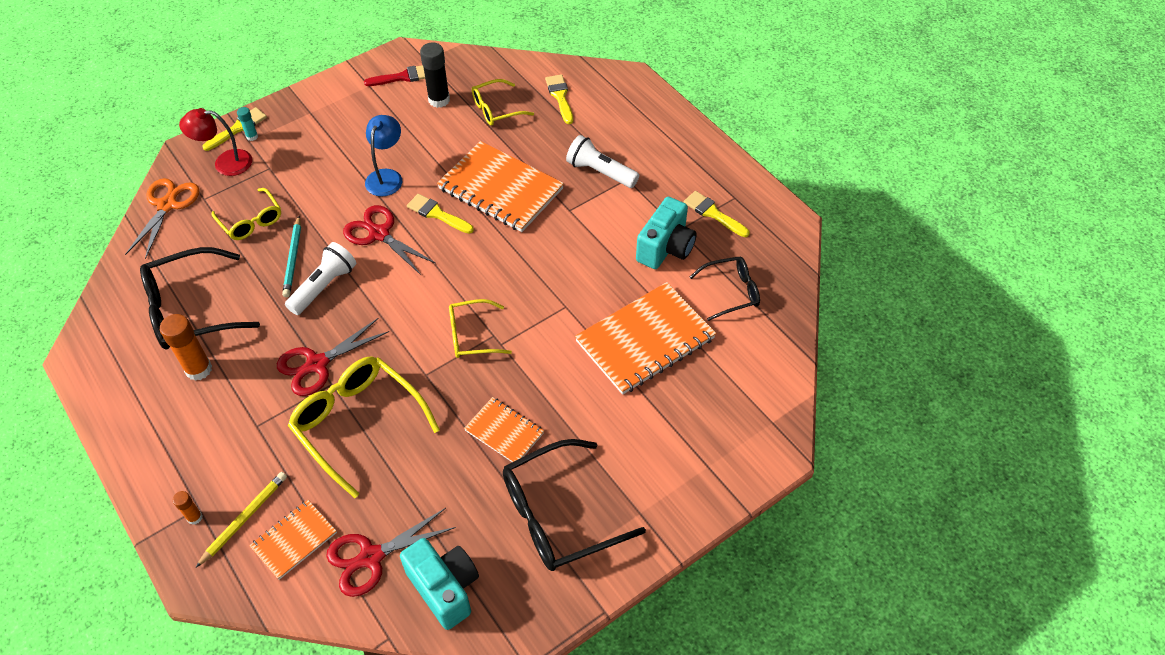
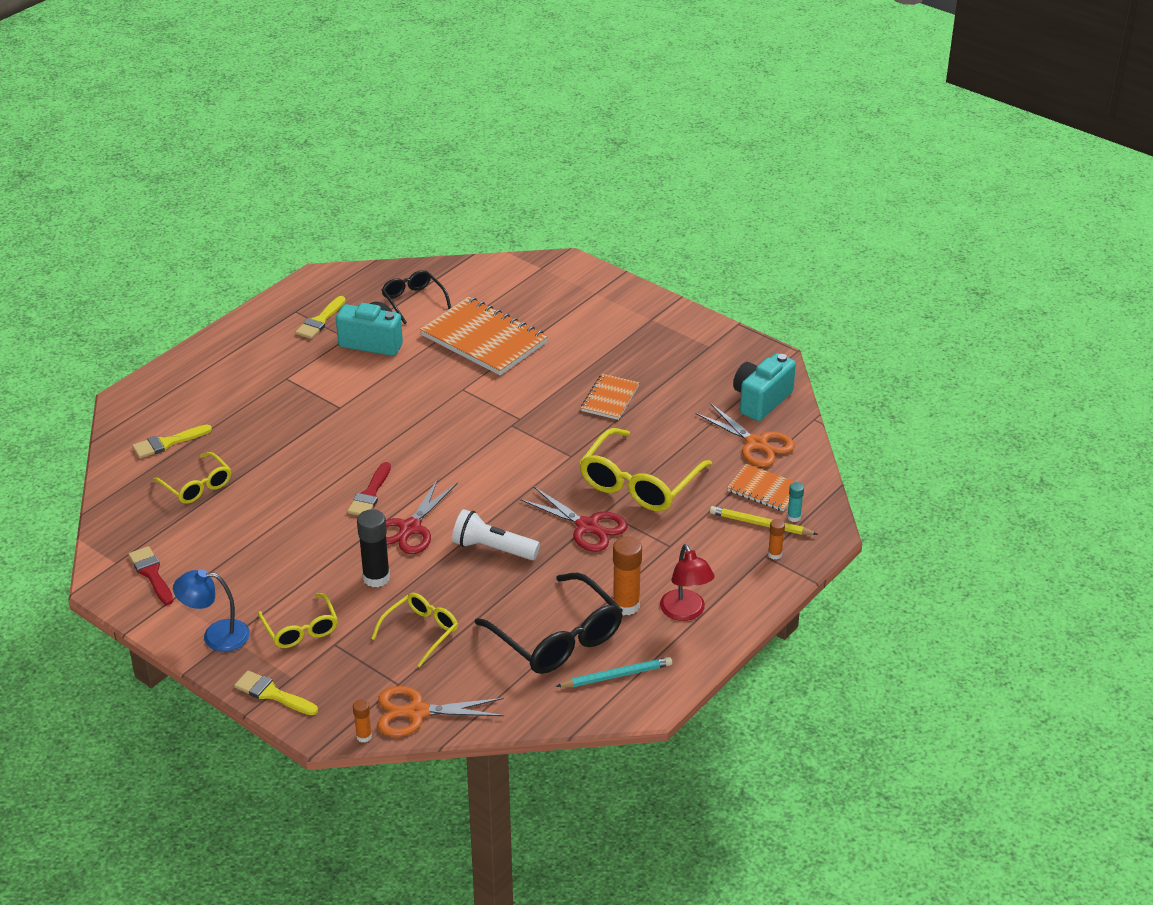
camera: 105 degrees left, 15 degrees down
red lamp [179,108,252,176] -> red lamp moved to [660,544,714,621]
turquoise glue stick [237,107,258,141] -> turquoise glue stick moved to [787,482,804,522]
turquoise pencil [282,216,301,297] -> turquoise pencil moved to [556,657,672,687]
red scissors [326,508,456,597] -> orange scissors [695,403,795,467]
blue lamp [365,115,402,196] -> blue lamp moved to [173,569,250,652]
yellow brush [407,194,474,234] -> red brush [347,462,391,516]
black glue stick [420,42,450,108] -> black glue stick moved to [357,509,390,587]
orange notebook [437,141,564,232] -> none
yellow glasses [449,299,512,358] -> yellow glasses moved to [258,593,338,648]
black glasses [503,439,646,571] -> none
white flashlight [566,135,639,188] -> none
none -> orange glue stick [353,699,372,743]

